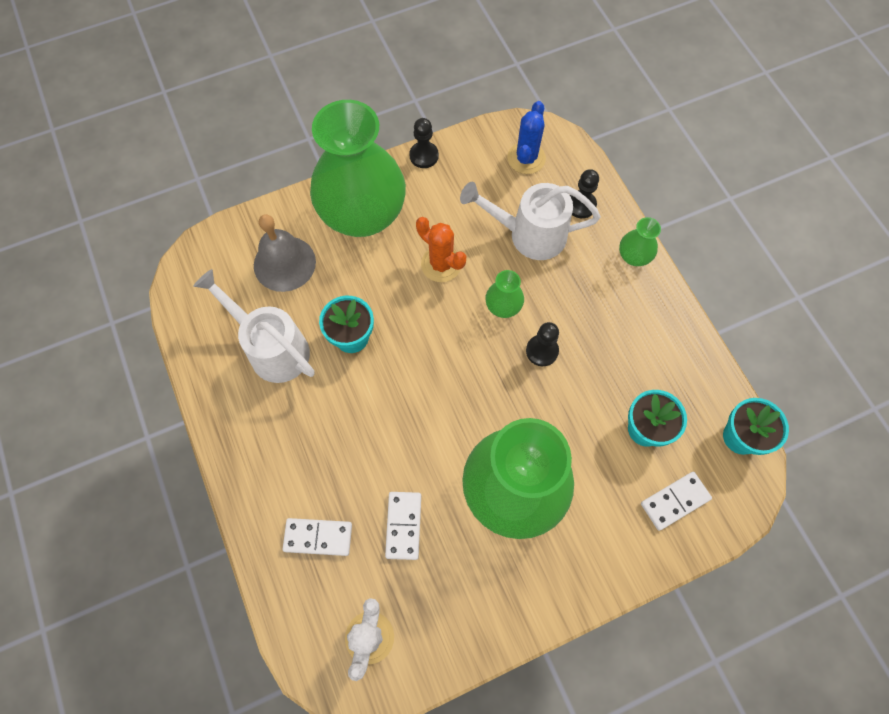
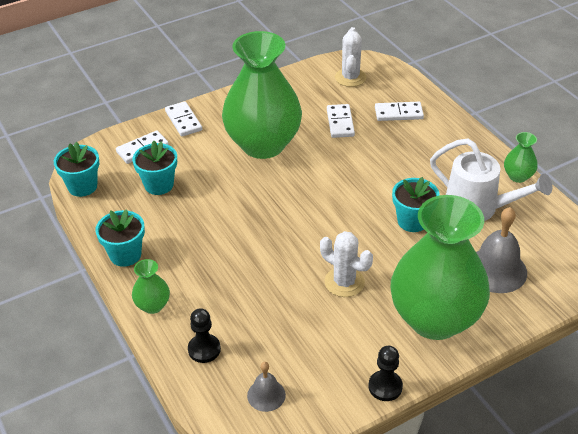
camera: 175 degrees right, 25 degrees down
orange cactus [416,217,466,282] -> white cactus [320,231,373,297]
white watering can [460,182,600,260] -> none
green vase [485,270,524,318] -> green vase moved to [504,132,538,183]
blue cactus [507,101,546,174] -> grey bell [247,362,286,412]
black pawn [526,322,559,366] -> none
none -> turquoise flower pot [96,209,145,267]
none -> white domino [165,101,202,136]

